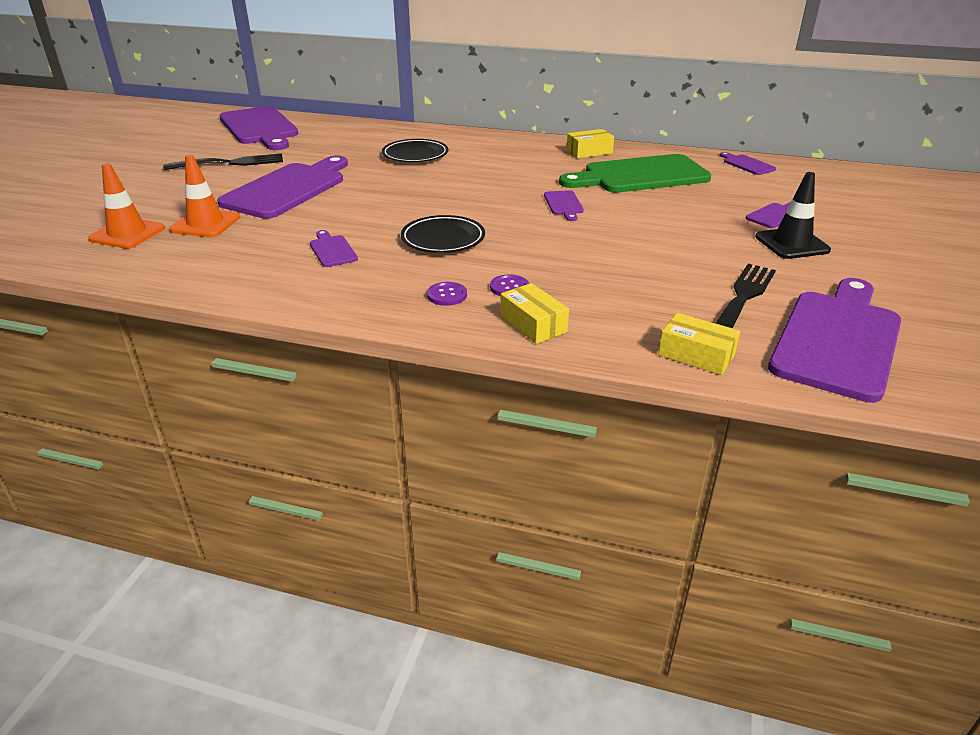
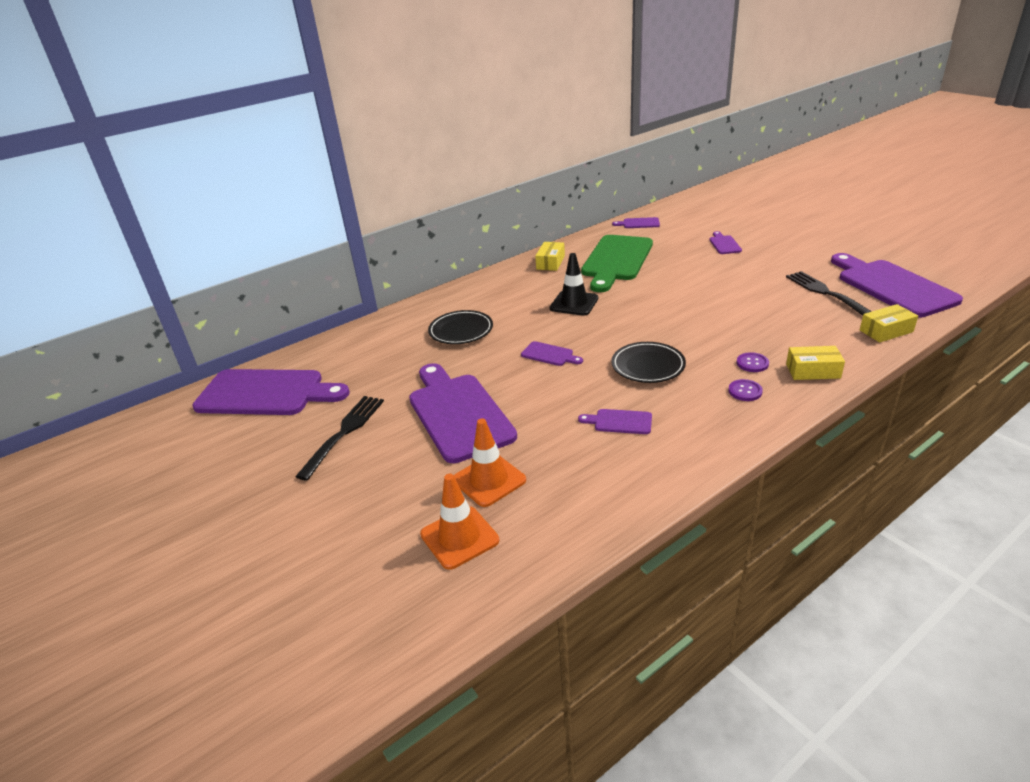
camera: 50 degrees left, 0 degrees up
purple cutting board [544,190,584,221] -> purple cutting board moved to [521,341,583,366]
black traffic cone [755,172,831,259] -> black traffic cone moved to [550,253,598,316]

